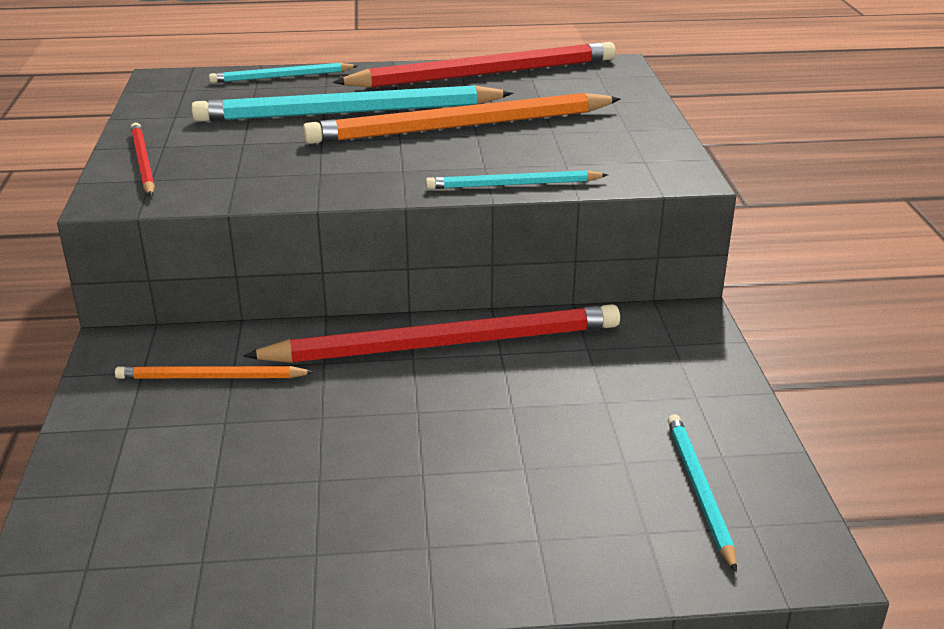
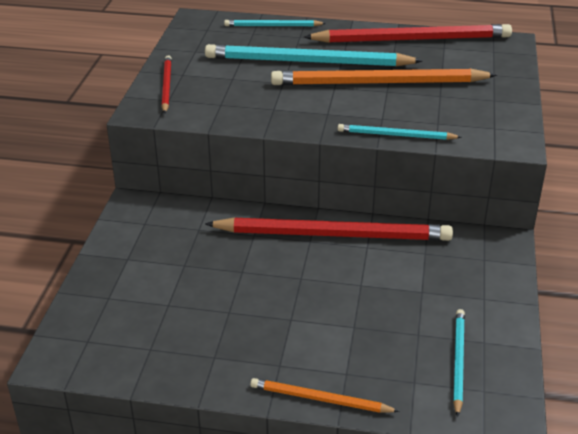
camera: 15 degrees right, 5 degrees up
orange pencil [115,366,314,379] -> orange pencil moved to [250,378,400,413]

